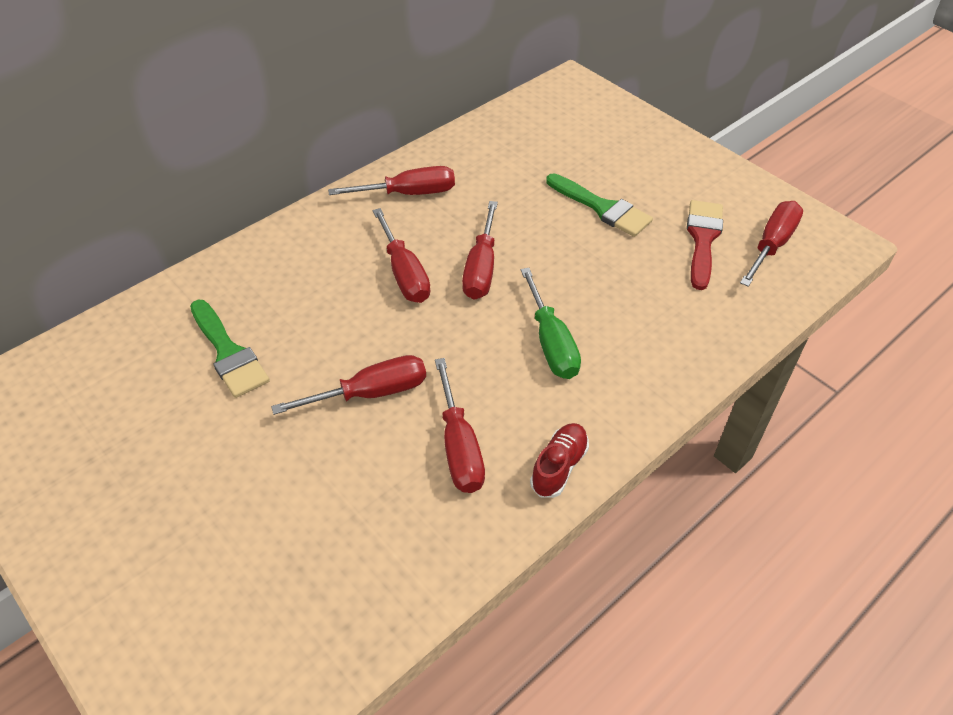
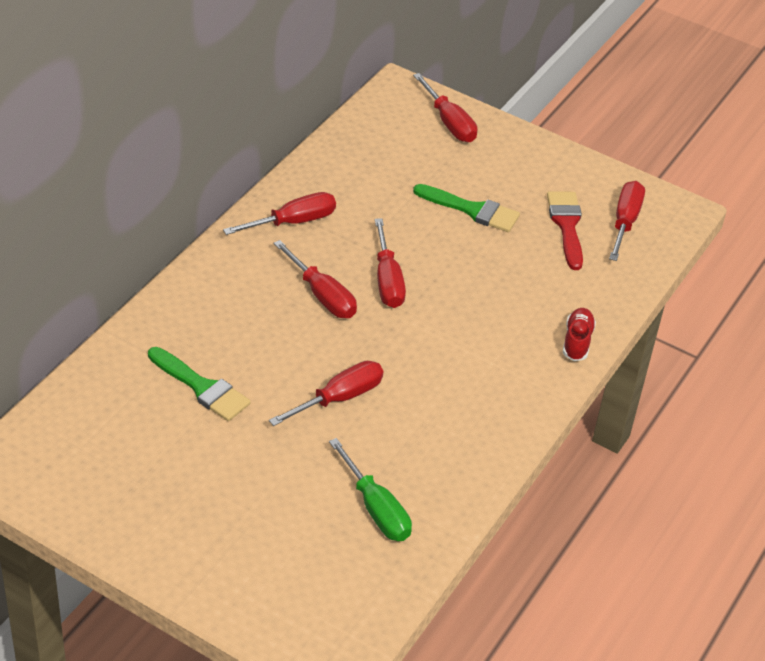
camera: 20 degrees left, 5 degrees down
red screwdriver [435,358,485,493] -> red screwdriver moved to [413,73,477,142]
green screwdriver [521,268,581,379] -> green screwdriver moved to [329,438,412,541]
red shoe [530,423,589,498] -> red shoe moved to [563,308,596,361]

